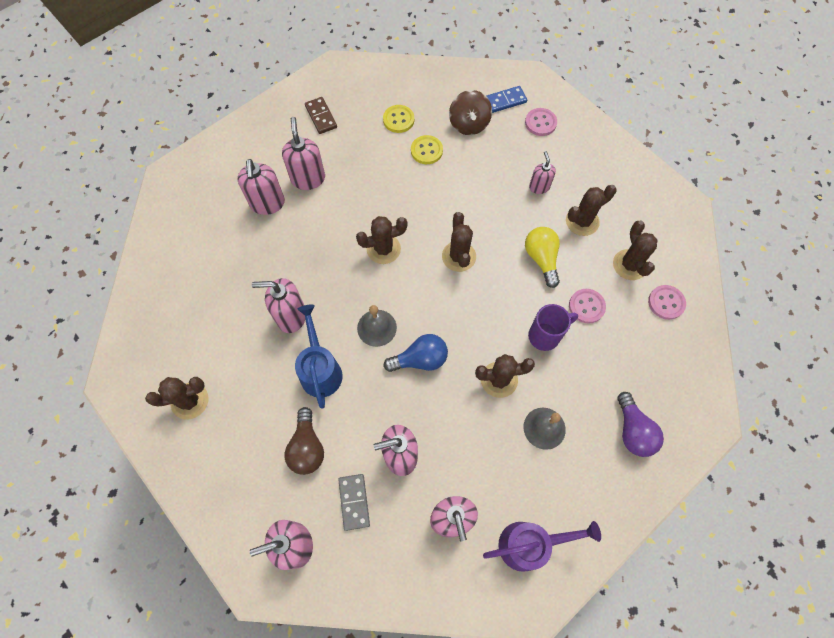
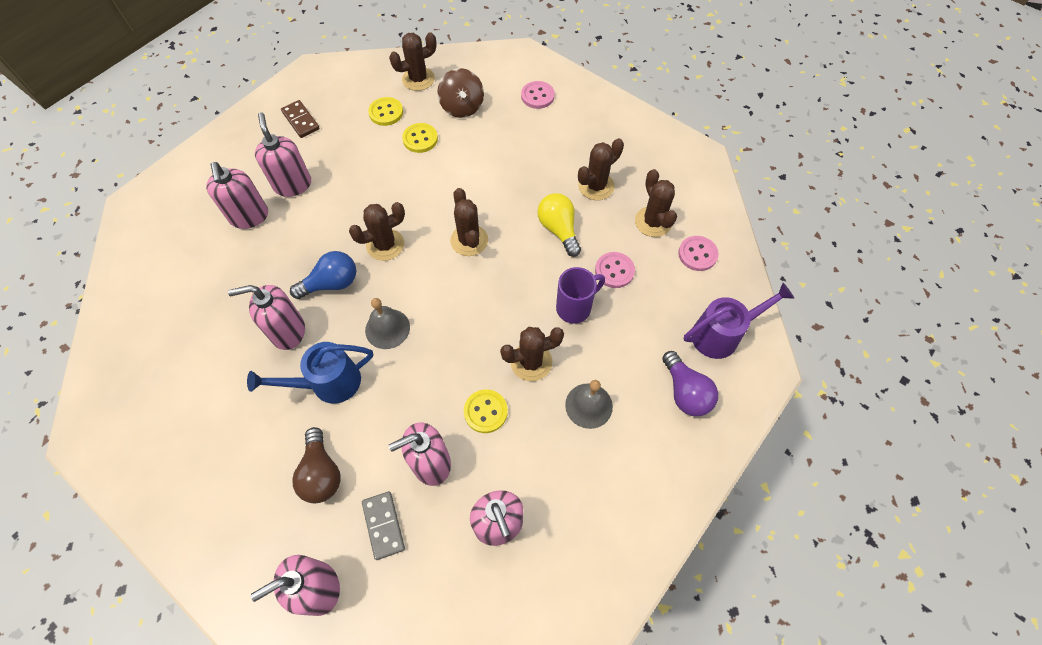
camera: 10 degrees left, 5 degrees down
brown cactus [145,377,208,420] -> brown cactus moved to [389,32,437,91]
blue watering can [295,305,343,408] -> blue watering can turned 90 degrees counterclockwise [247,342,373,404]
blue light bulb [384,334,448,372] -> blue light bulb moved to [290,251,356,299]
purple watering can [483,521,601,572] -> purple watering can moved to [684,283,794,359]
blue domino [486,86,527,113] -> none
pink soap dispenser [529,151,556,194] -> none
none -> yellow button [464,390,508,433]

